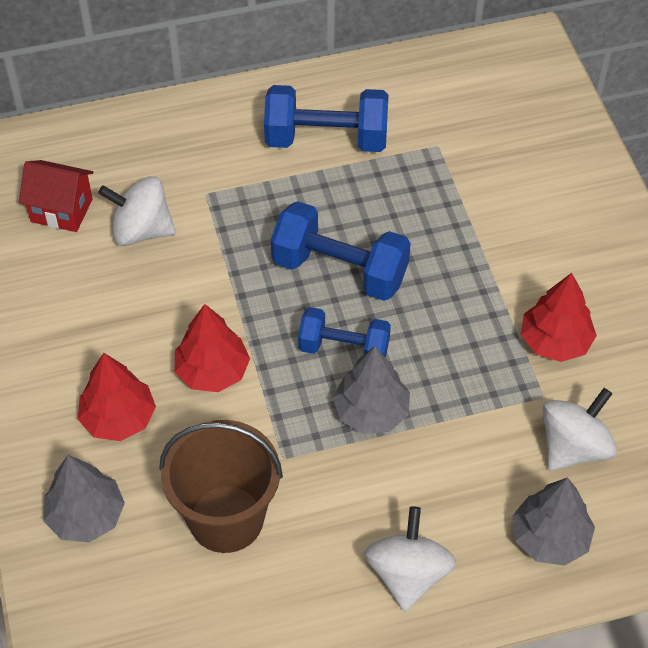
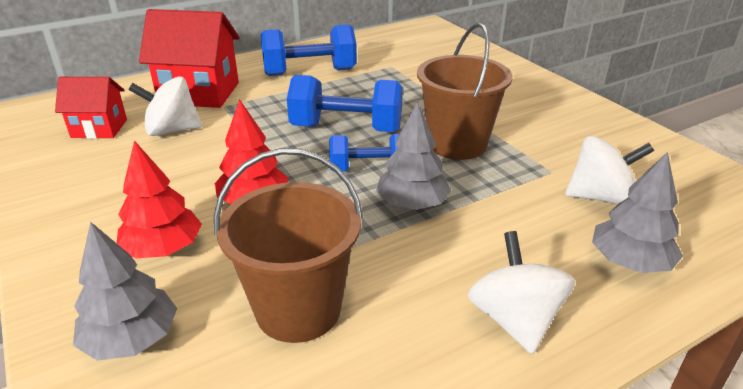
camera: 15 degrees left, 20 degrees down
red tree [521,273,597,362] -> none
white spinning top [542,388,617,471] -> white spinning top turned 60 degrees clockwise [565,136,654,205]
none -> red house [139,9,239,108]
none -> brown bucket [417,23,512,160]

